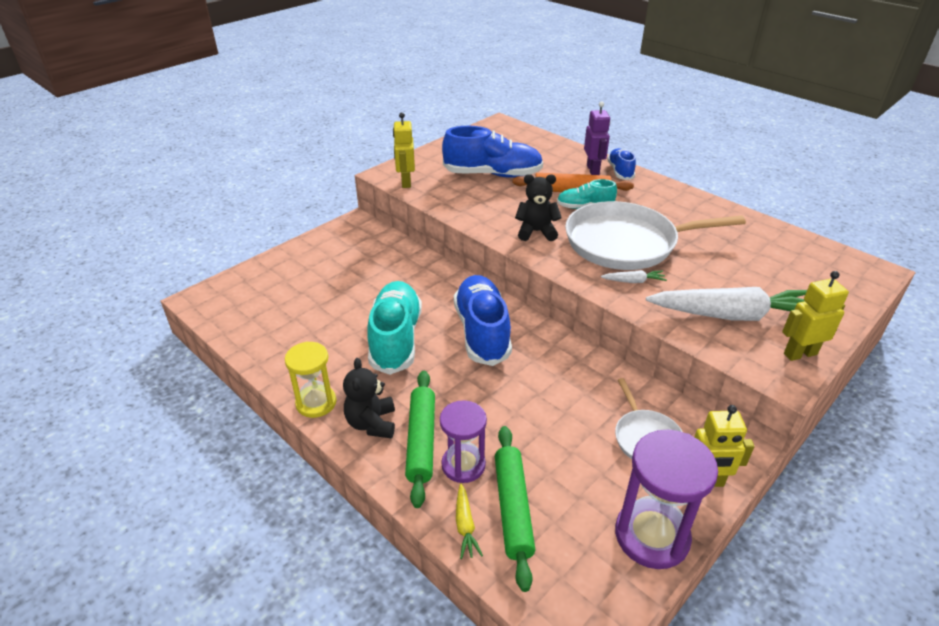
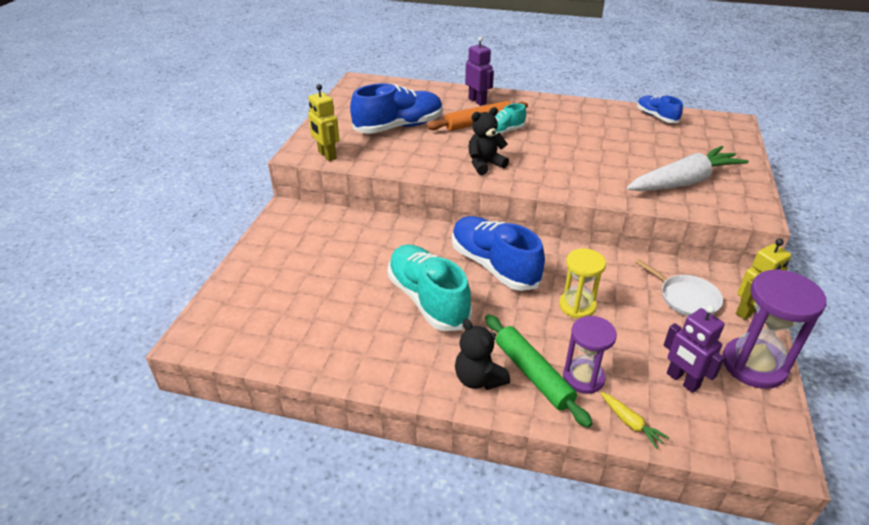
camera: 30 degrees left, 0 degrees up
yellow hourglass [285,342,336,418] -> yellow hourglass moved to [559,248,606,319]
green rolling pin [495,426,535,592] -> none
white pan [565,201,746,270] -> none
white carrot [601,270,667,283] -> none
blue shoe [607,148,636,180] -> blue shoe moved to [637,95,683,123]
yellow robot [782,271,849,361] -> none
none -> purple robot [664,305,725,393]

